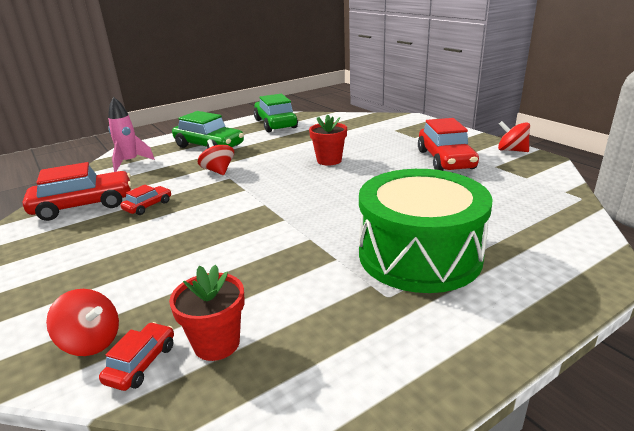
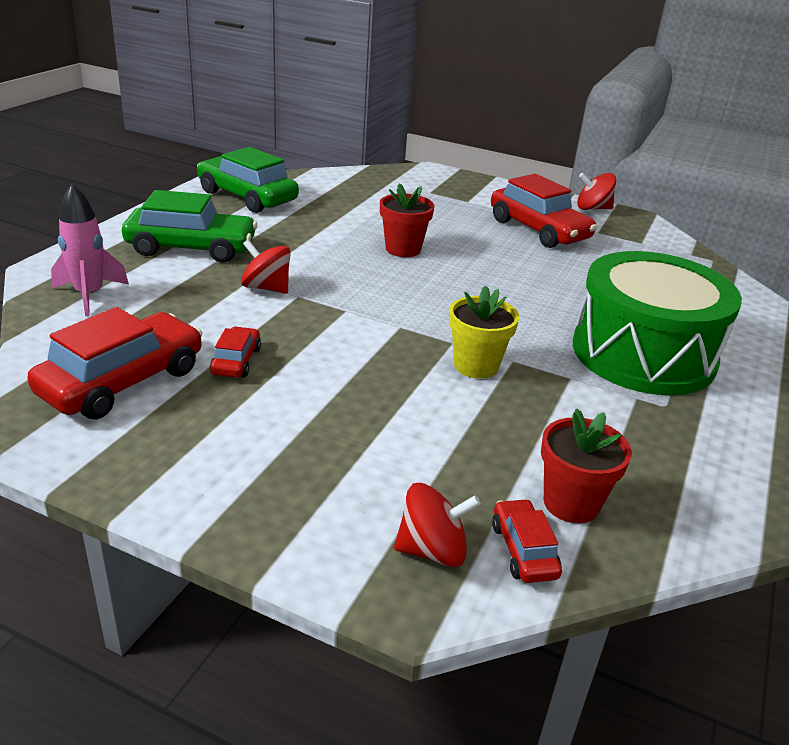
camera: 35 degrees left, 5 degrees up
none -> yellow flower pot [449,285,519,379]

